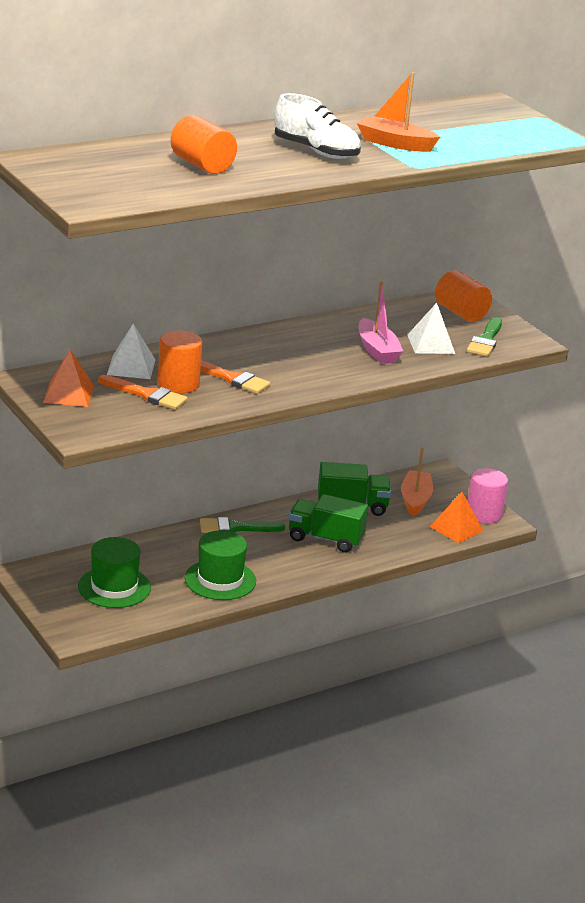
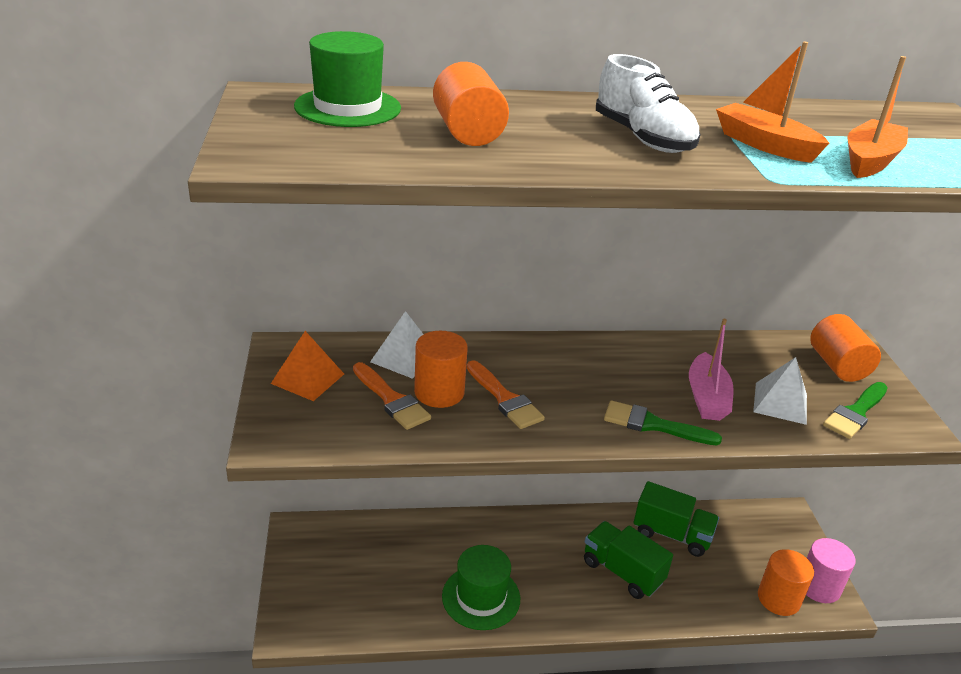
camera: 25 degrees right, 5 degrees up
green hat [78,537,151,608] -> green hat moved to [294,31,401,127]
green brush [200,517,285,533] -> green brush moved to [604,401,722,445]
orange boat [401,447,433,516] -> orange boat moved to [847,56,908,178]
orange pyramid [430,492,484,543] -> orange cylinder [758,549,814,616]

